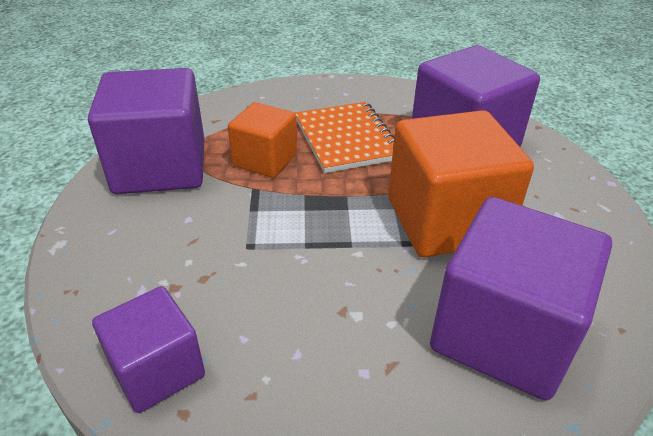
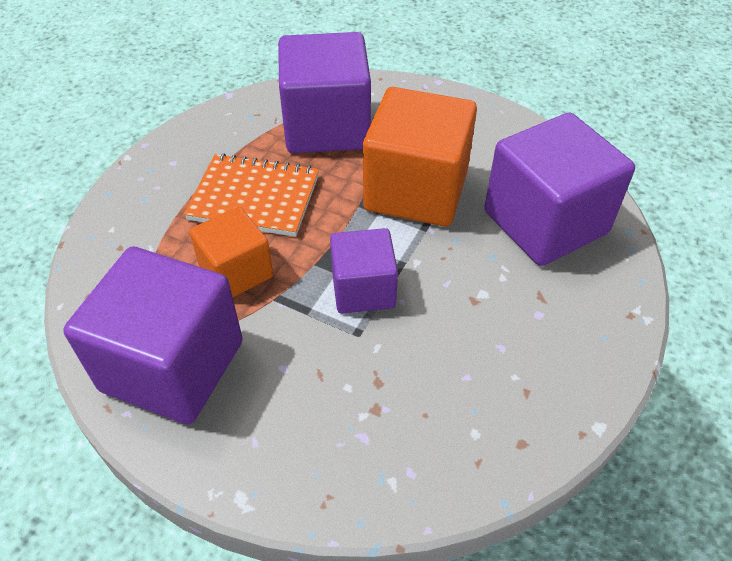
camera: 60 degrees left, 10 degrees up
purple cube [92,286,205,413] -> purple cube moved to [330,228,398,314]

